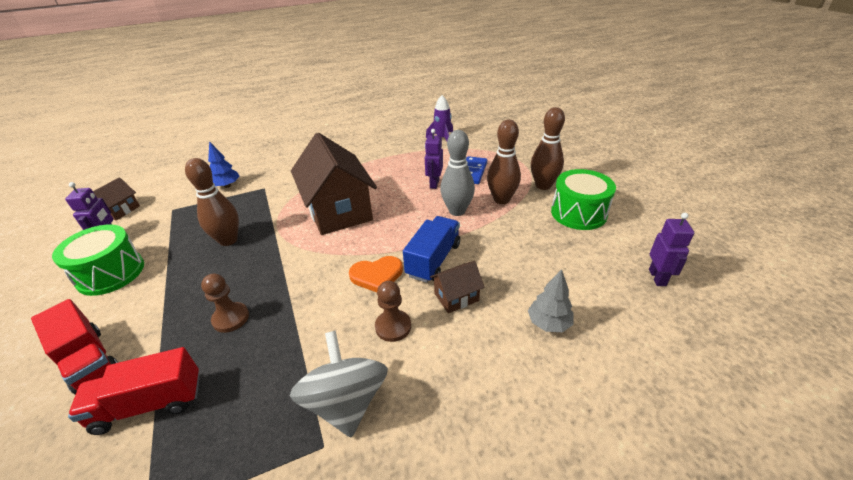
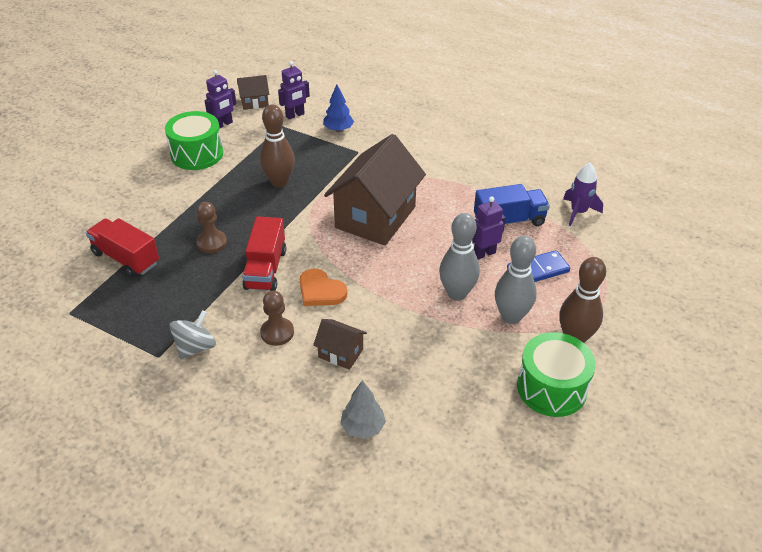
camera: 50 degrees right, 5 degrees up
red truck [31,299,118,395] -> red truck moved to [242,216,286,291]
grey spinning top [290,331,388,437] -> grey spinning top [169,310,216,359], size x0.67
blue truck [403,216,460,283] -> blue truck moved to [474,184,550,226]
brown bowling pin [487,120,521,204] -> grey bowling pin [495,236,537,324]
purple robot [649,213,694,286] -> purple robot moved to [278,61,310,119]

